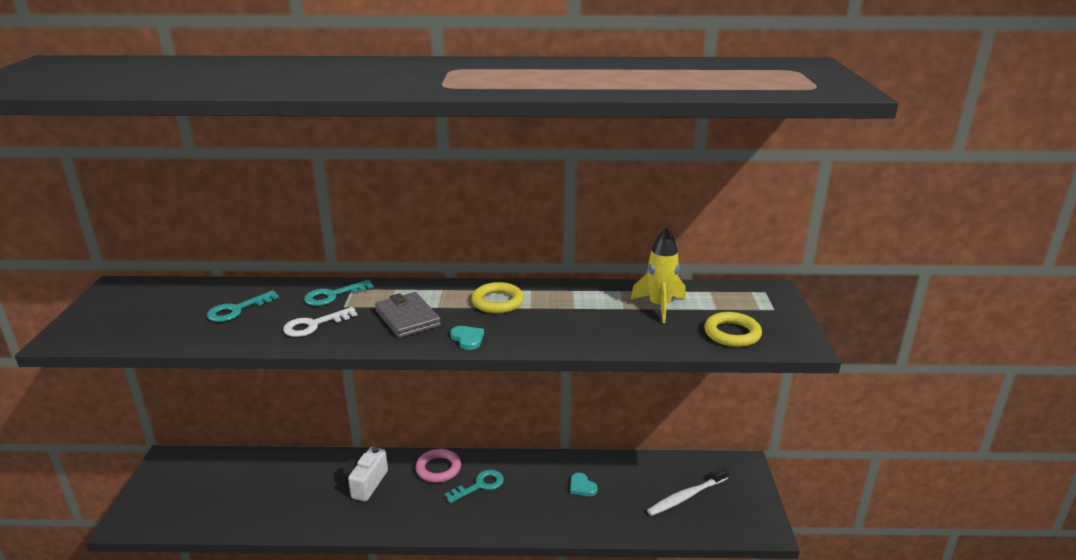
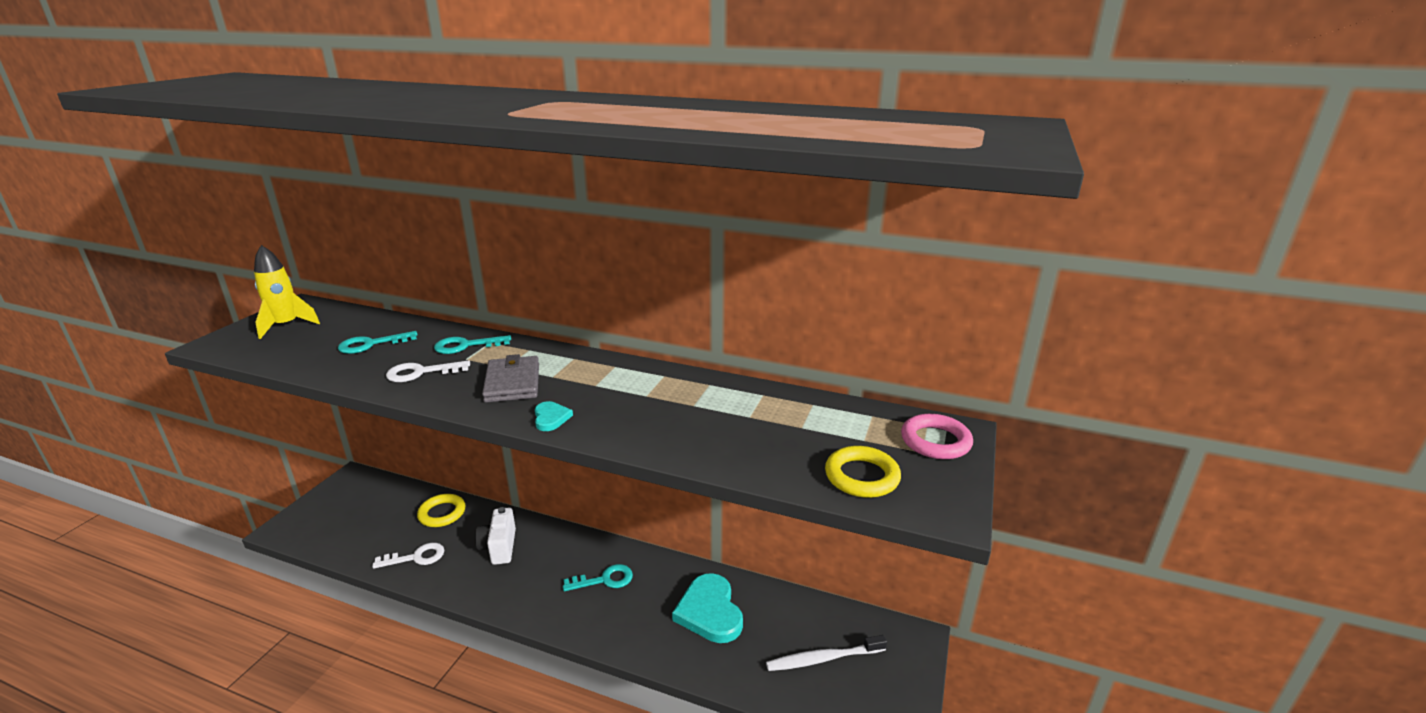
camera: 20 degrees right, 0 degrees up
white camera [343,447,388,501] -> white camera turned 45 degrees counterclockwise [475,507,516,565]
pink ring [416,449,461,483] -> pink ring moved to [901,414,973,459]
yellow ring [471,282,524,314] -> yellow ring moved to [417,494,465,527]
turquoise heart [570,473,598,496] -> turquoise heart [672,573,743,643], size x2.16
yellow rocket [631,228,686,323] -> yellow rocket moved to [254,245,320,339]
none -> white key [372,543,444,569]

